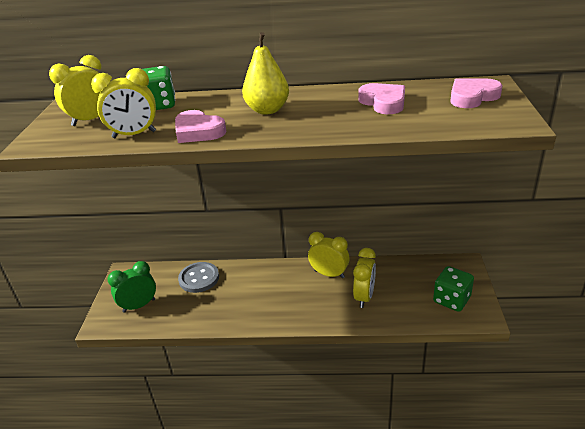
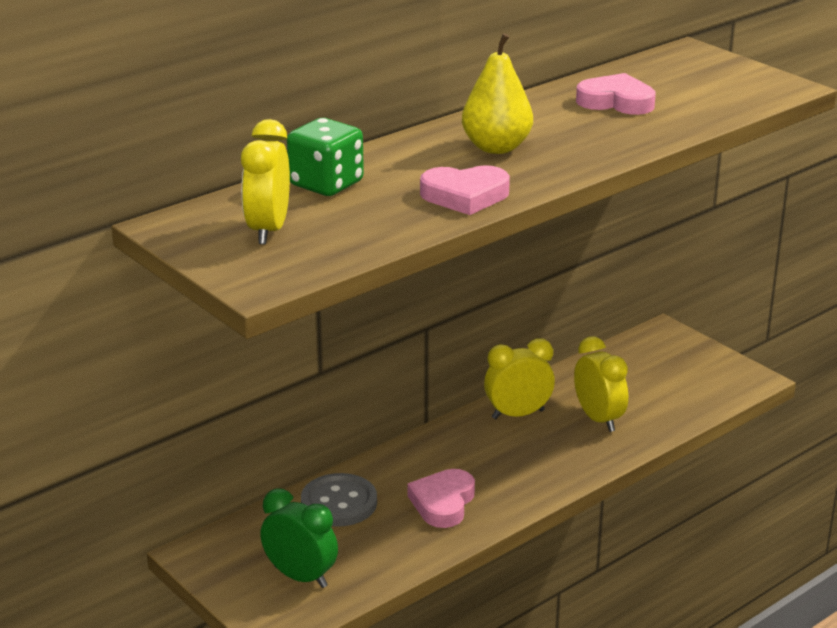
camera: 45 degrees left, 5 degrees down
yellow clock [91,68,156,138] -> none
green clock [107,261,156,313] -> green clock turned 105 degrees clockwise [260,488,338,588]
green dice [433,266,474,312] -> none
pink heart [450,78,503,108] -> pink heart moved to [407,469,475,528]

